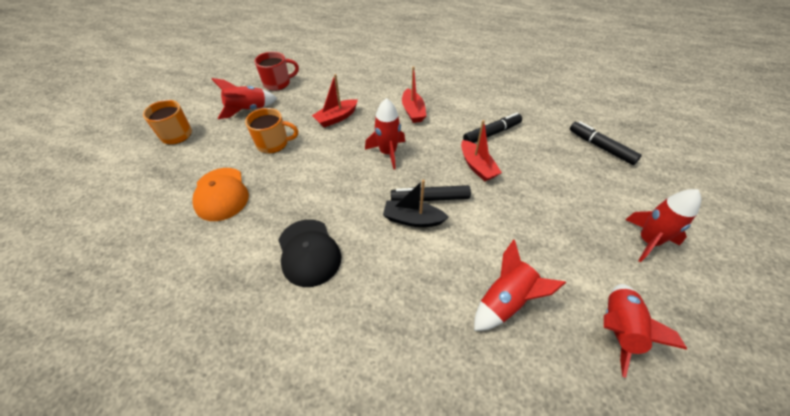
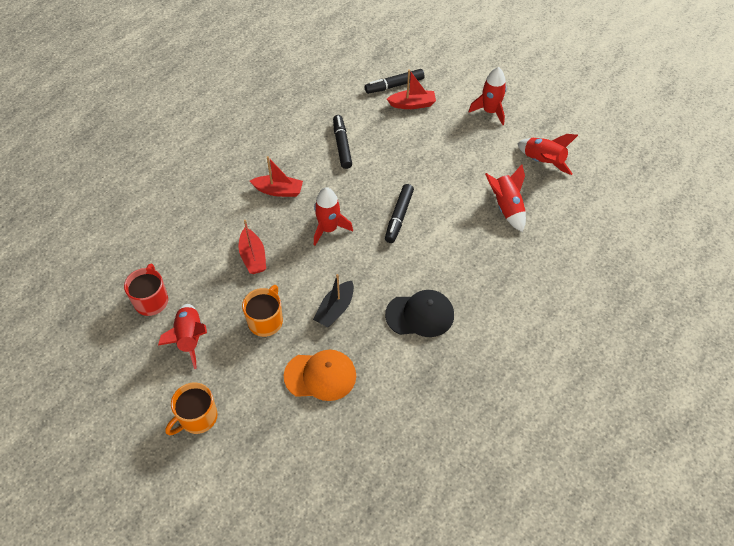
camera: 70 degrees left, 5 degrees up
black boat [383,180,449,227] -> black boat moved to [313,274,354,328]
red boat [461,120,502,181] -> red boat moved to [387,69,436,109]

